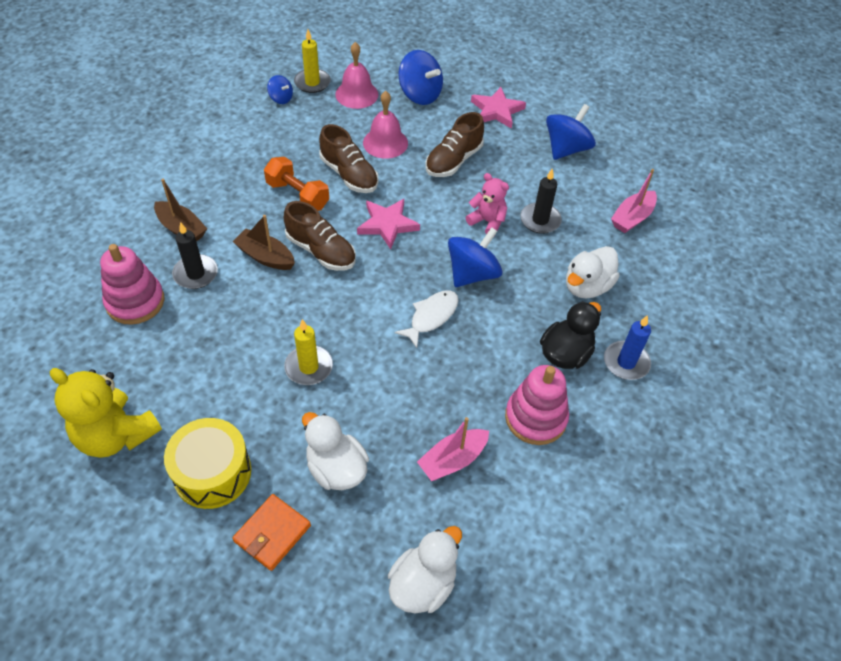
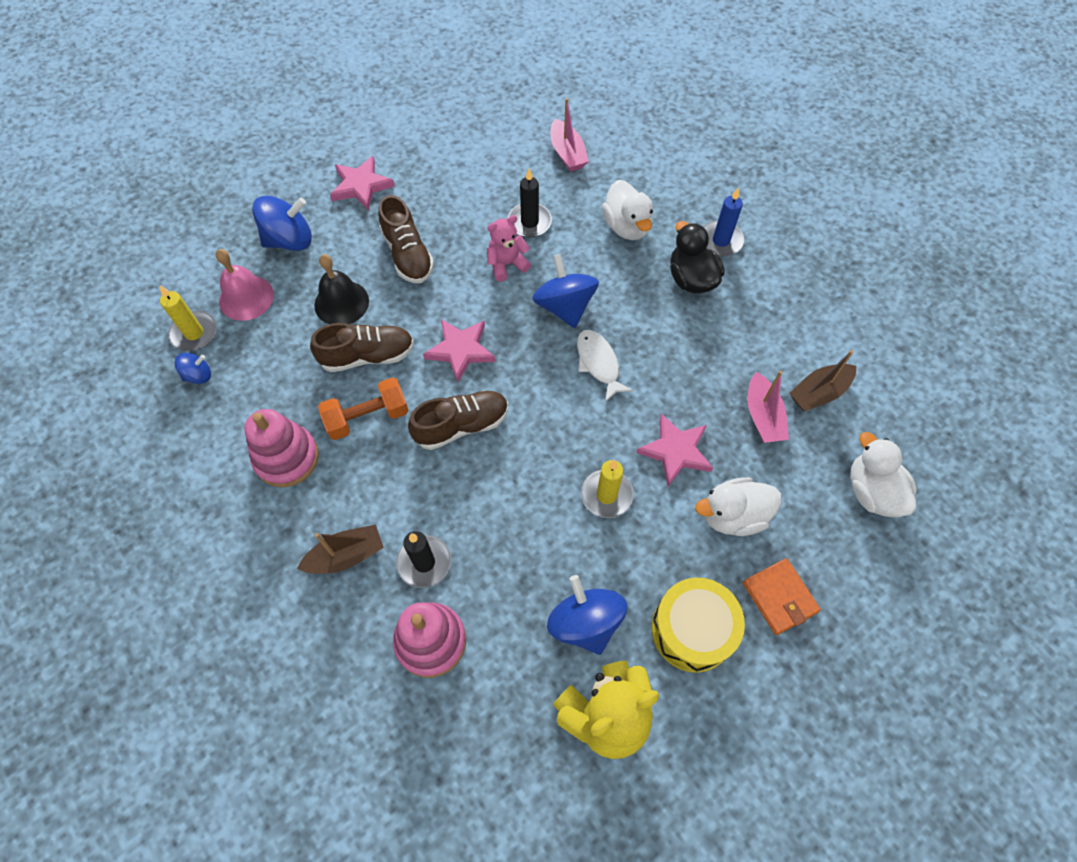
camera: 60 degrees left, 10 degrees up
brown boat [233,215,295,270] -> brown boat moved to [790,350,856,411]
pink bell [363,91,408,159] -> black bell [314,254,369,324]
pink stacking toy [505,365,569,445] -> pink stacking toy moved to [244,409,319,487]
blue spinning top [546,104,596,160] -> blue spinning top moved to [547,575,627,655]
none -> pink star [636,414,713,486]

